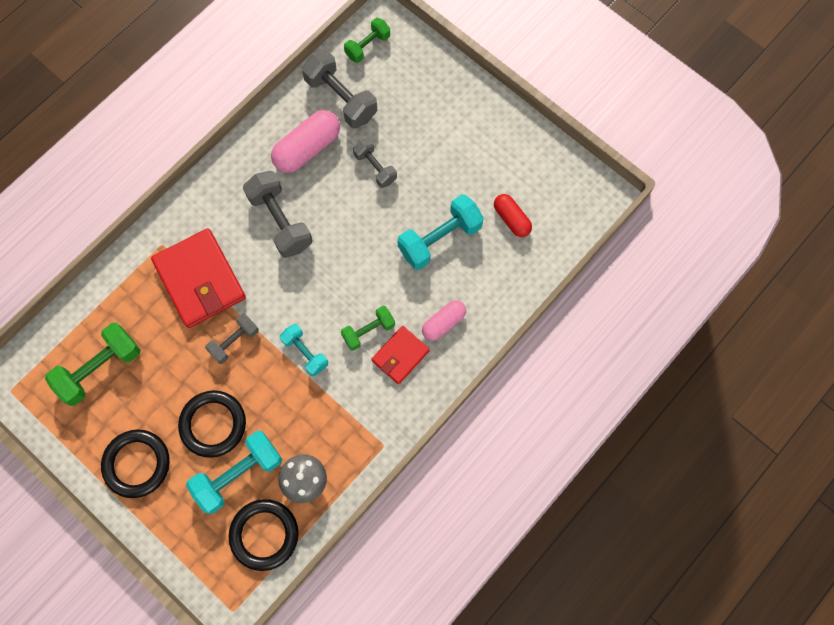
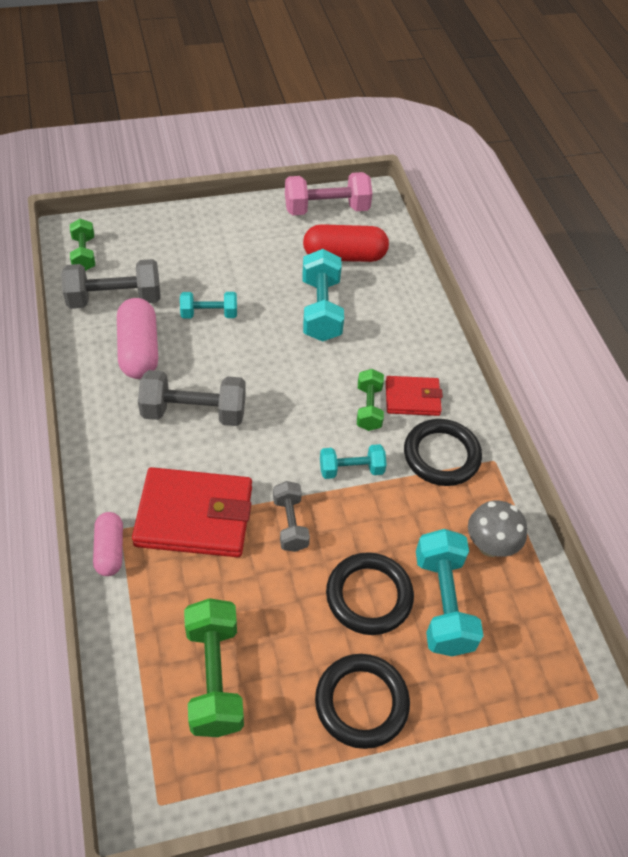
camera: 60 degrees left, 20 degrees down
black ring [229,499,299,571] -> black ring moved to [404,419,482,486]
grey dumbbell [353,138,397,188] -> turquoise dumbbell [180,292,237,318]
red wallet [372,326,430,384] -> red wallet turned 75 degrees counterclockwise [386,376,443,416]
pink capsule [422,300,466,341] -> pink capsule moved to [93,512,123,576]
red capsule [494,194,532,237] -> red capsule [303,224,389,262], size x1.63
none -> pink dumbbell [285,172,372,215]

